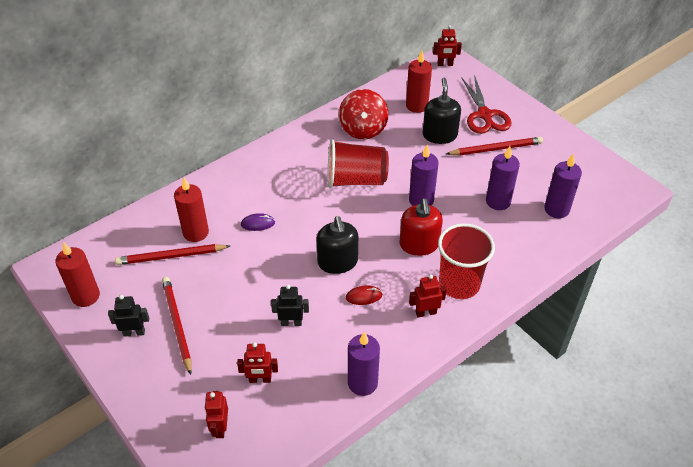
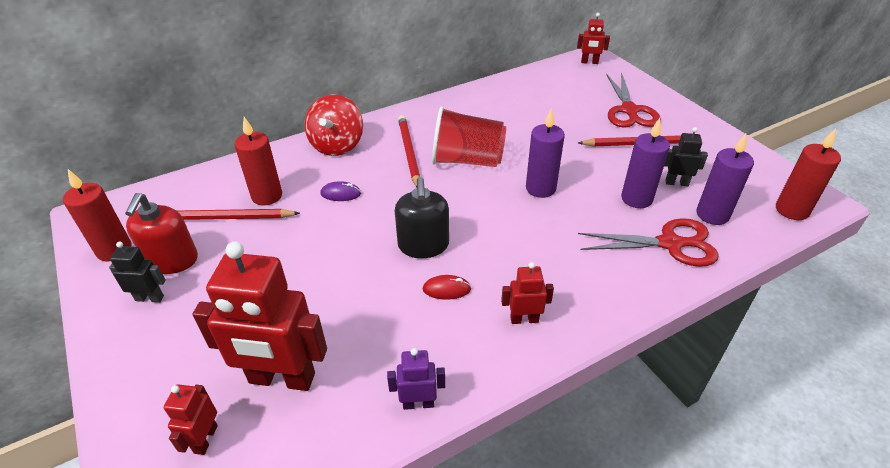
camera: 10 degrees right, 5 degrees down
red pencil [162,277,192,375] -> red pencil moved to [398,115,420,188]
red robot [237,342,278,383] -> red robot [193,242,327,391], size x2.12
black robot [271,285,309,326] -> black robot moved to [664,127,708,186]
red spinning top [339,89,389,140] -> red spinning top moved to [304,94,363,156]
purple candle [348,332,380,396] -> purple robot [387,348,445,410]
red soap dispenser [400,198,443,256] -> red soap dispenser moved to [125,193,198,274]
red candle [406,50,432,113] -> red candle moved to [776,128,841,220]
black soap dispenser [423,78,461,144] -> none
red cup [438,223,495,299] -> none
none -> red scissors [578,218,719,267]

